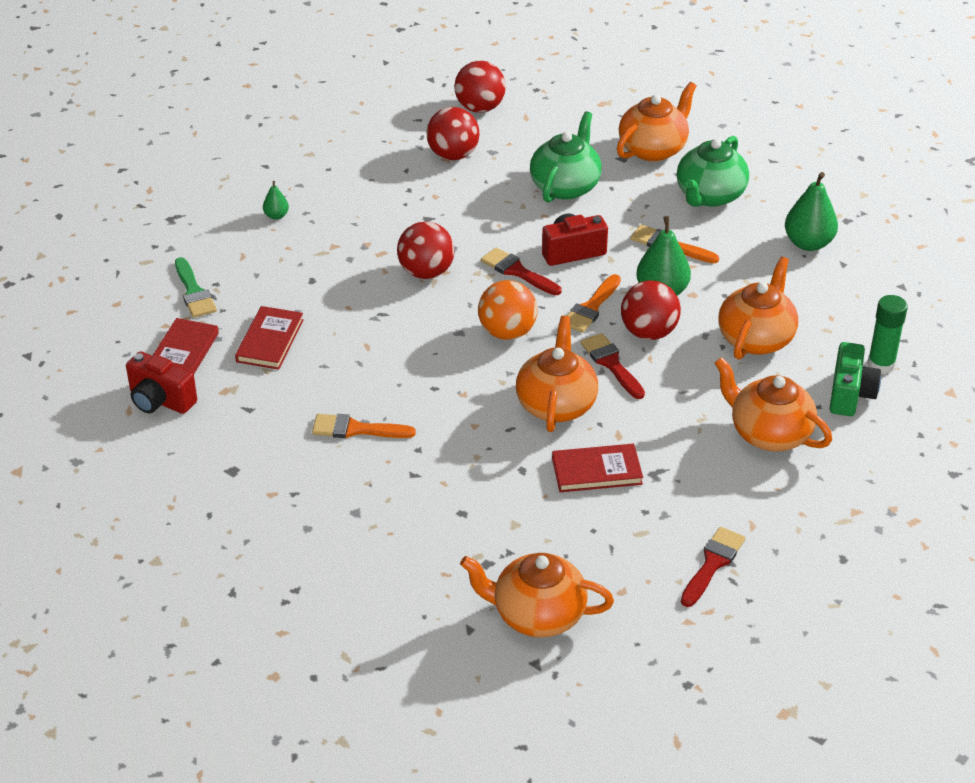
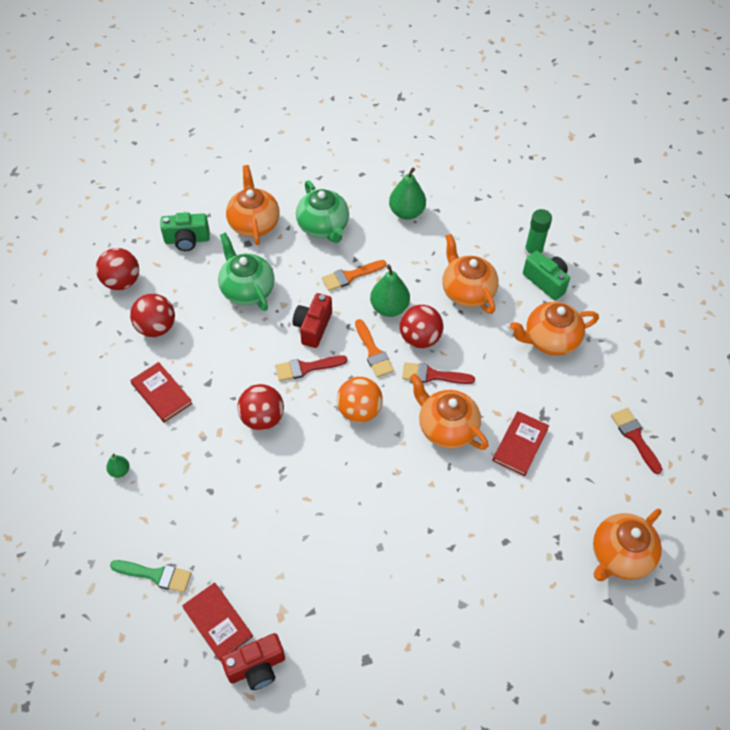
camera: 55 degrees left, 15 degrees up
red book [235,306,304,370] -> red book moved to [130,362,192,423]
orange brush [312,414,416,438] -> none
none -> green camera [160,212,210,251]

